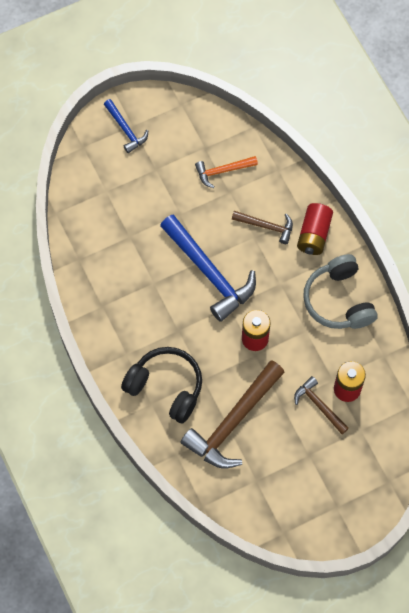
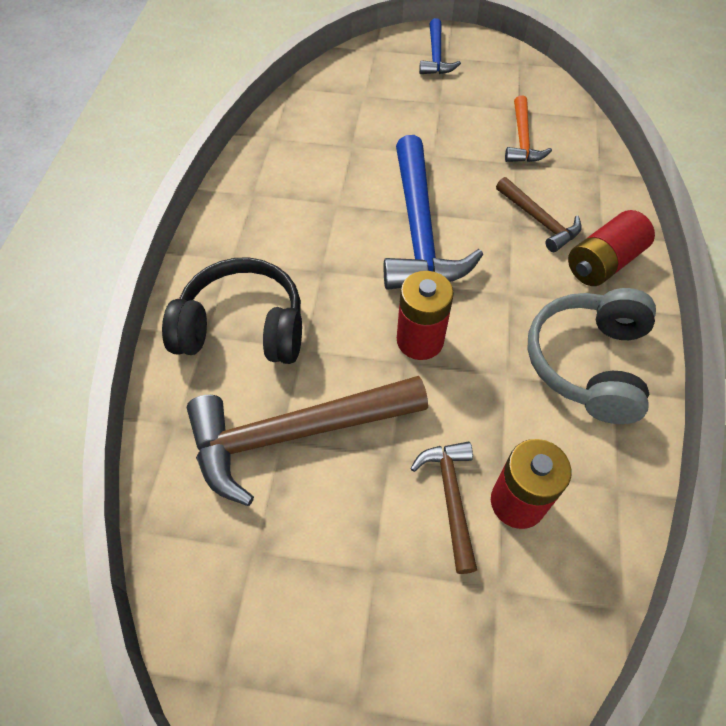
camera: 35 degrees right, 10 degrees down
black headphones [121,347,202,424] -> black headphones turned 60 degrees counterclockwise [162,257,302,364]
orange hammer [195,156,258,188] -> orange hammer turned 105 degrees counterclockwise [505,95,552,162]

